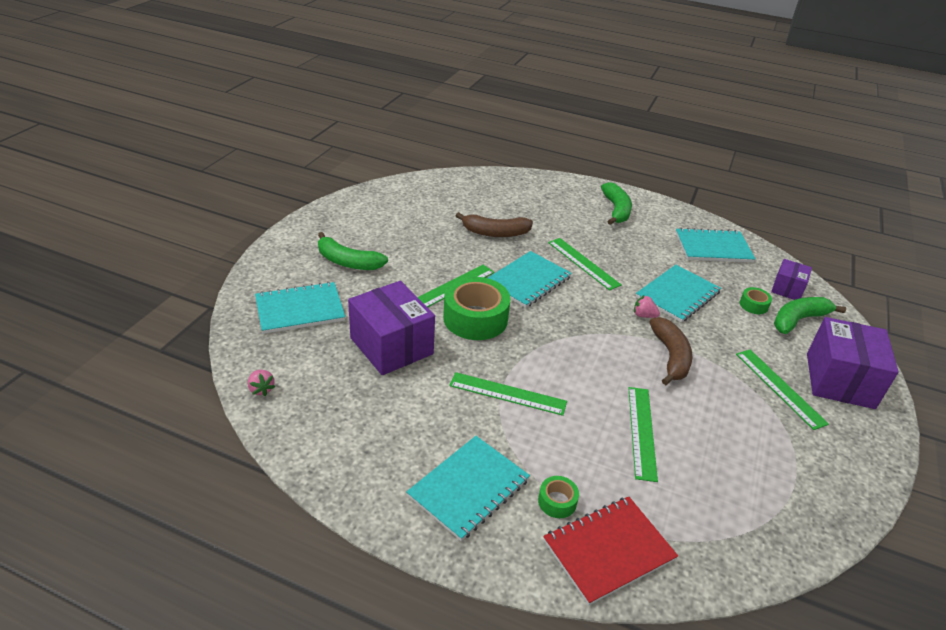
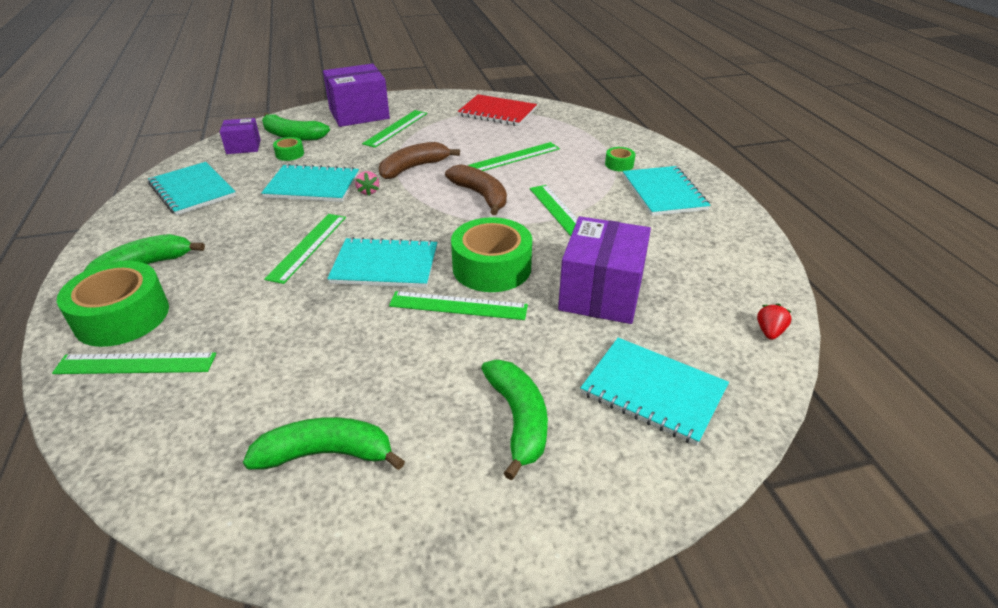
camera: 125 degrees left, 0 degrees up
pink strawberry [248,370,275,396] -> red strawberry [757,304,792,340]
turquoise notebook [406,436,530,541] -> turquoise notebook turned 75 degrees clockwise [623,166,711,216]
brown banana [455,212,533,237] -> brown banana moved to [445,164,507,215]
red notebook [543,496,678,605] -> red notebook moved to [458,94,537,126]
none -> green ruler [52,353,216,374]
none -> green tape [57,261,169,347]
none -> green banana [243,417,405,470]

